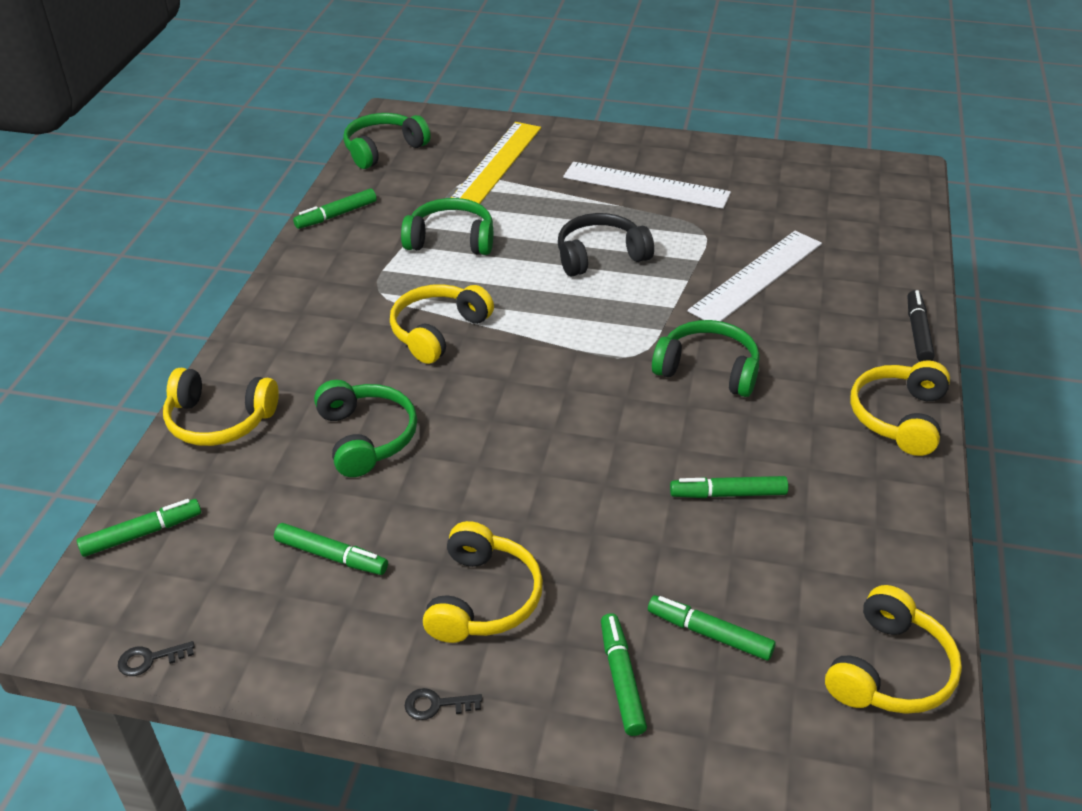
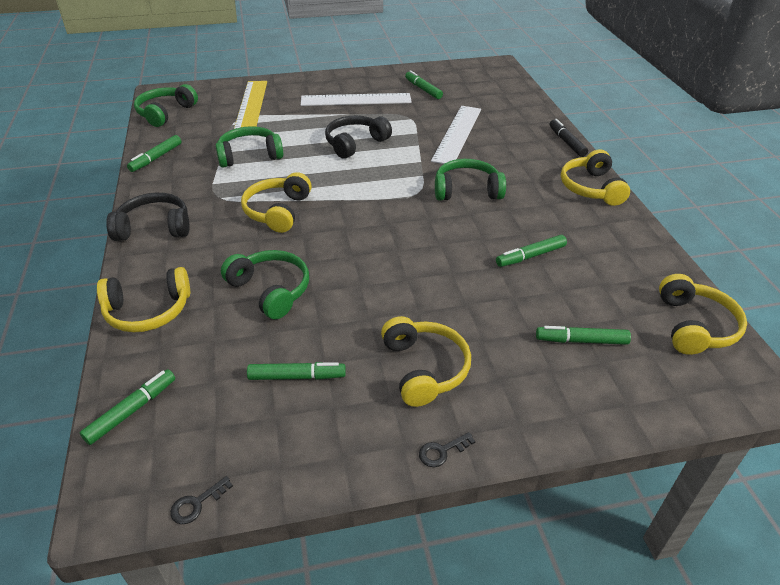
camera: 25 degrees left, 0 degrees up
green marker [601,613,647,736] -> green marker moved to [405,70,443,99]
none -> black headphones [106,193,190,241]

